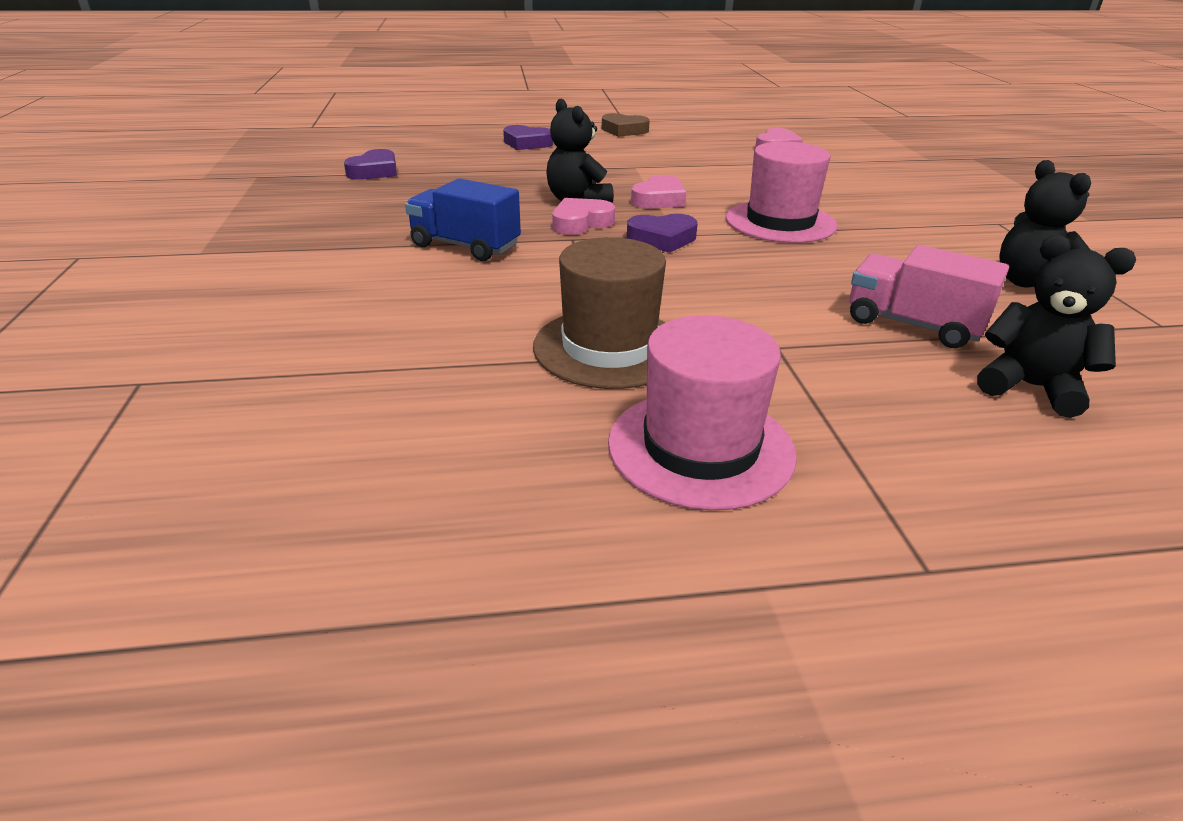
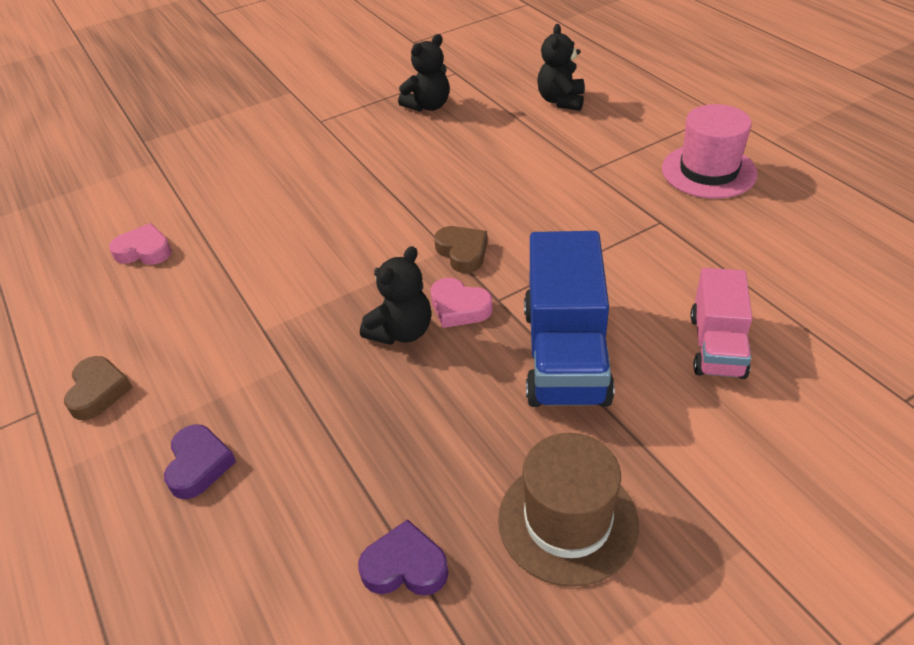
camera: 110 degrees left, 10 degrees up
blue truck [405,178,521,261] -> blue truck [524,231,615,407], size x1.60
brown hat [533,237,666,389] -> brown hat moved to [498,433,639,587]
purple heart [627,214,698,253] -> brown heart [434,226,487,273]
pink heart [631,175,686,209] -> none
pink hat [726,142,838,243] -> none
pink truck [849,245,1009,348] -> pink truck moved to [690,268,752,379]

